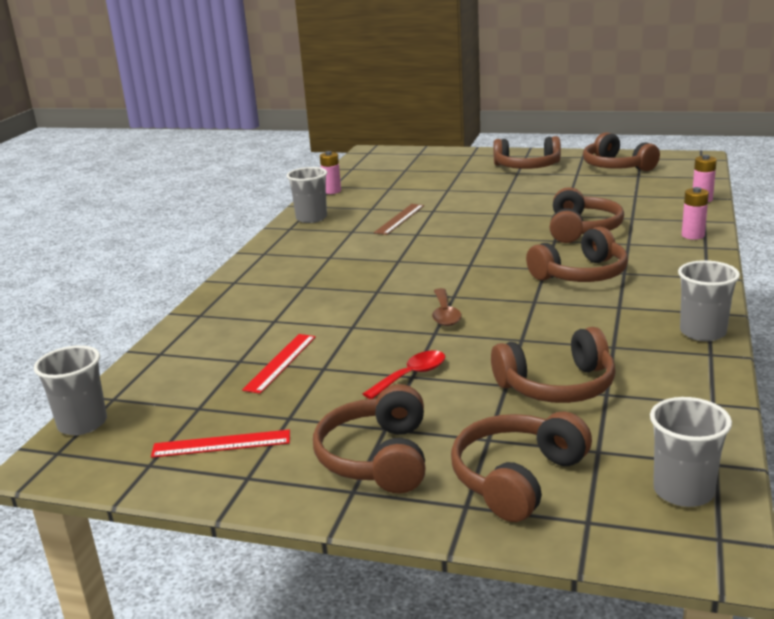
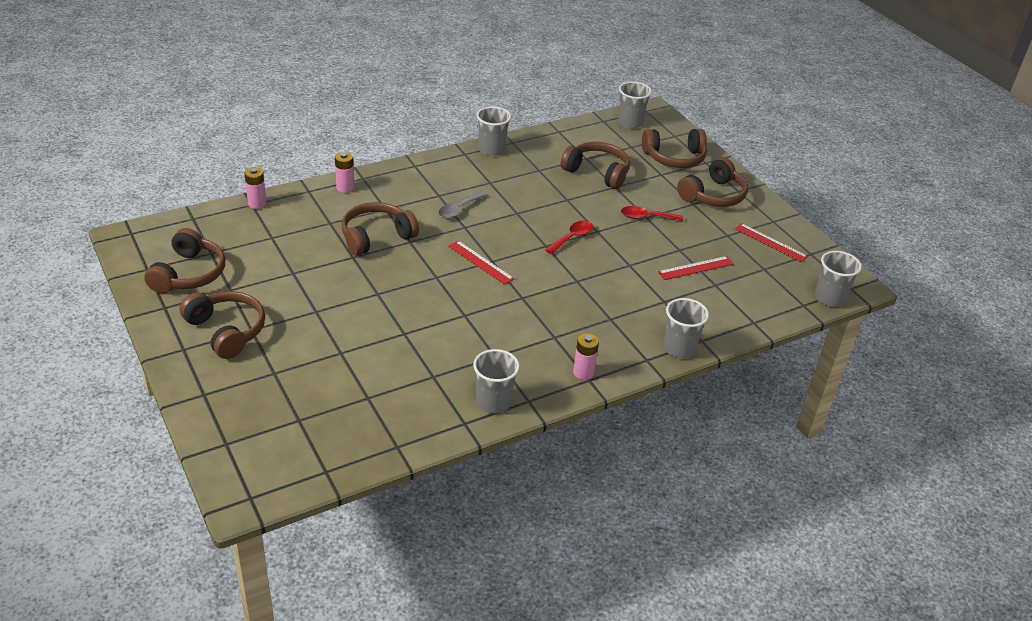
camera: 140 degrees left, 15 degrees up
pink battery [320,151,341,194] -> pink battery moved to [573,333,599,380]
brown ruler [374,204,424,235] -> none
brown spoon [432,288,462,326] -> red spoon [545,221,593,254]
brown headphones [526,227,628,282] -> grey spoon [438,192,487,219]
none -> red ruler [448,241,514,285]
none -> grey cup [663,298,709,358]

